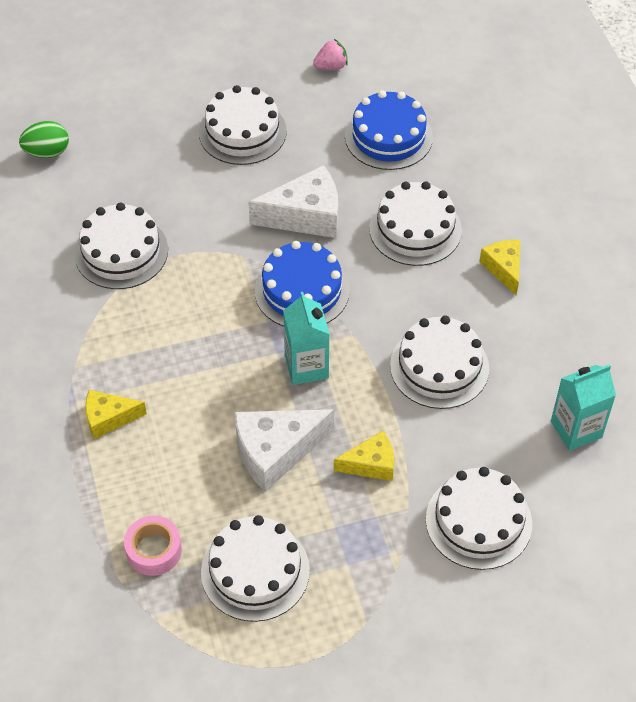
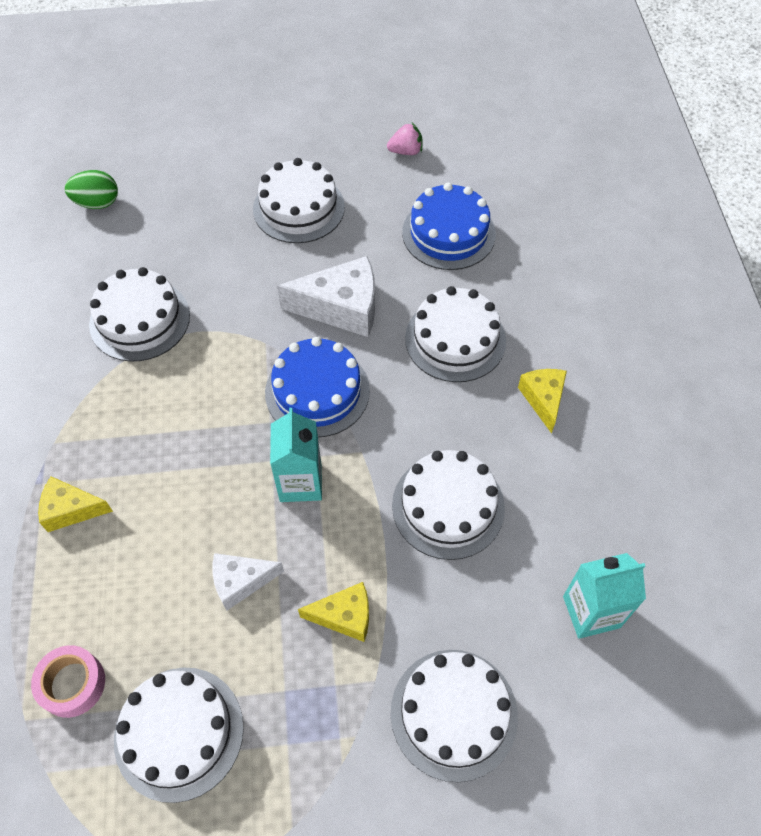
camera: 10 degrees right, 5 degrees up
white cheese [235,409,334,492] -> white cheese [212,553,284,610], size x0.60

